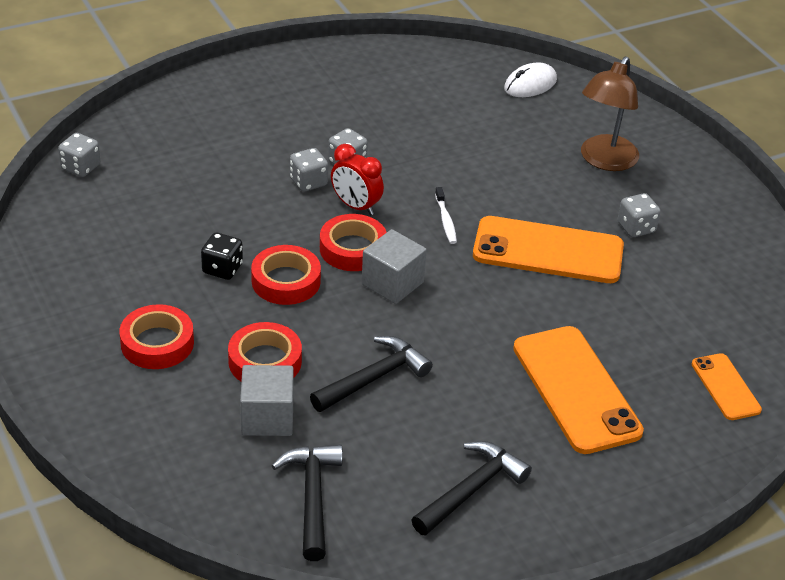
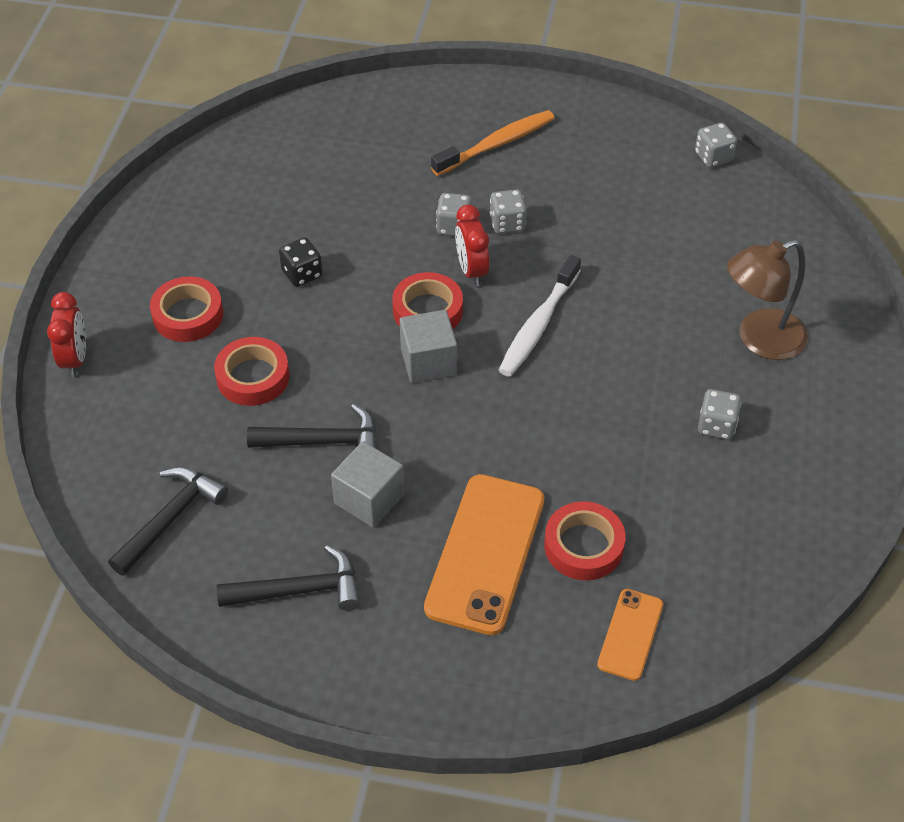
camera: 40 degrees right, 10 degrees up
grey dice [58,133,100,177] -> grey dice moved to [695,123,737,168]
grey cube [240,365,294,436] -> grey cube moved to [331,441,404,528]
red tape [251,245,321,305] -> red tape moved to [544,501,625,580]
white toothbrush [435,187,457,244] -> white toothbrush [499,255,581,377], size x1.89
orange phone [473,216,624,283] -> none
white mouse [504,62,557,97] -> none
none -> red clock [47,292,86,377]
none -> orange toothbrush [431,110,555,176]

